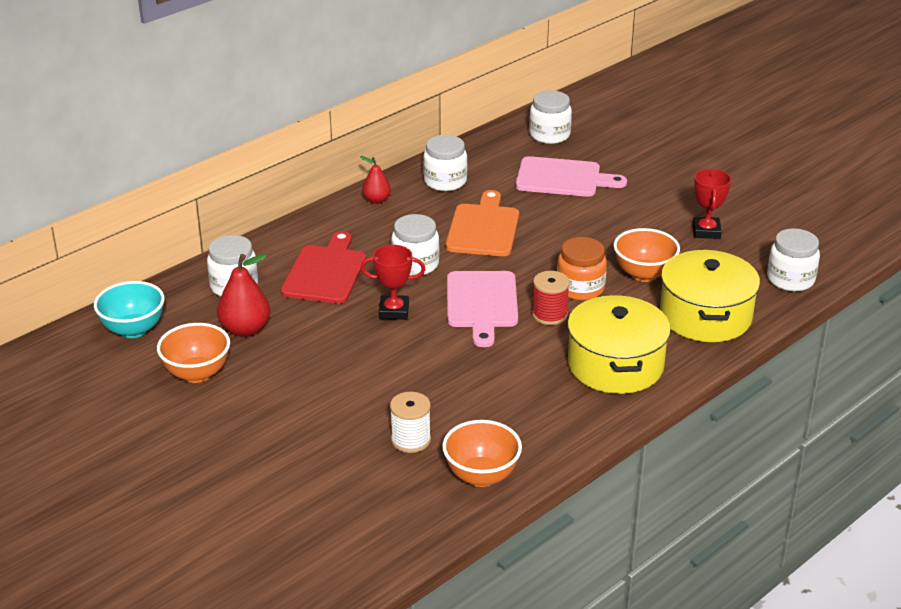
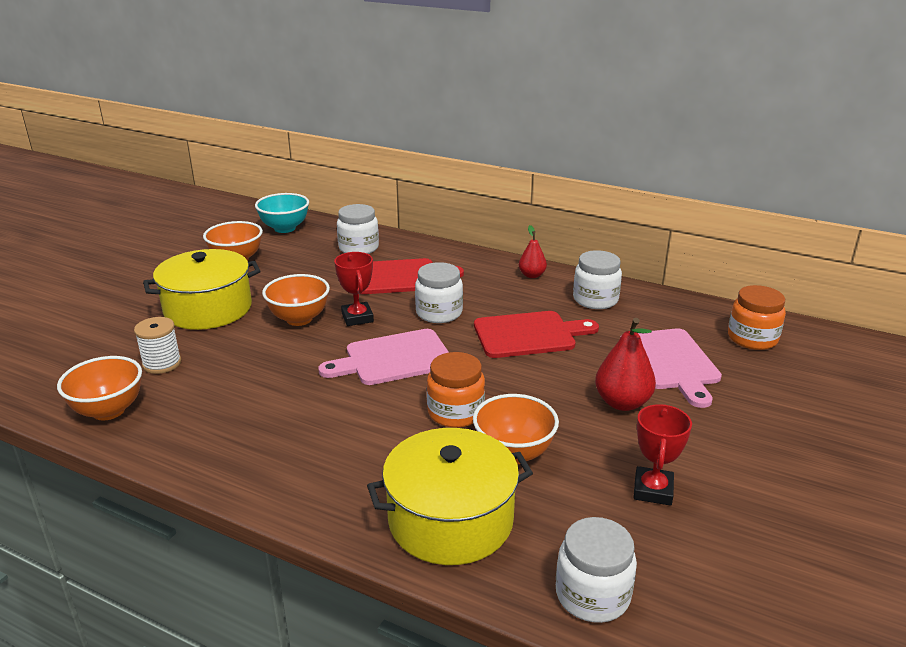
camera: 70 degrees right, 5 degrees down
red pear [217,254,270,337] -> red pear moved to [595,318,656,411]
orange cutting board [446,190,519,256] -> red cutting board [474,311,599,358]
white jar [529,90,572,144] -> orange jar [728,285,786,350]
red spool [532,271,570,325] -> none
yellow pot [567,295,671,394] -> yellow pot moved to [143,249,261,330]
red trophy [693,169,731,239] -> red trophy turned 60 degrees counterclockwise [633,404,692,506]
none -> orange bowl [262,274,330,326]

